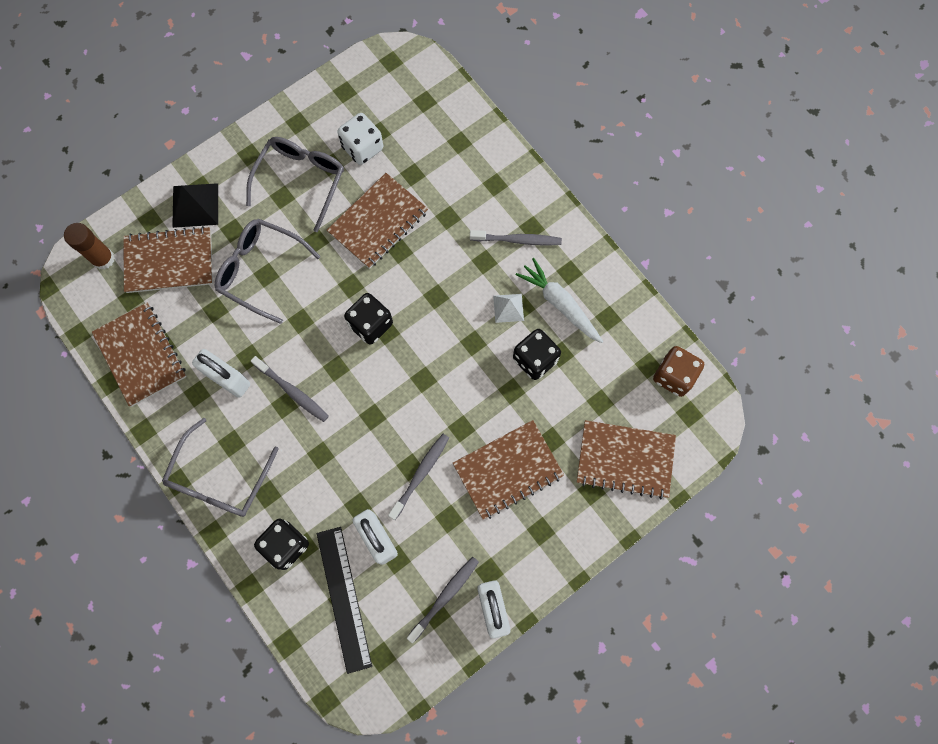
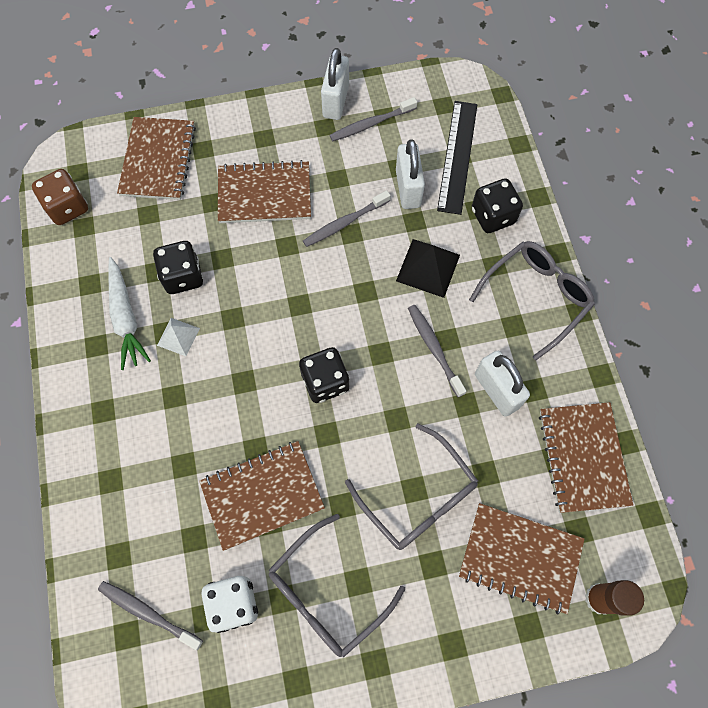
camera: 155 degrees left, 5 degrees down
black pyramid [172,183,218,228] -> black pyramid moved to [396,239,460,298]
grey toothbrush [470,230,562,246] -> grey toothbrush moved to [98,581,203,650]
brown notebook [577,420,676,499] -> brown notebook turned 60 degrees clockwise [117,117,196,200]

